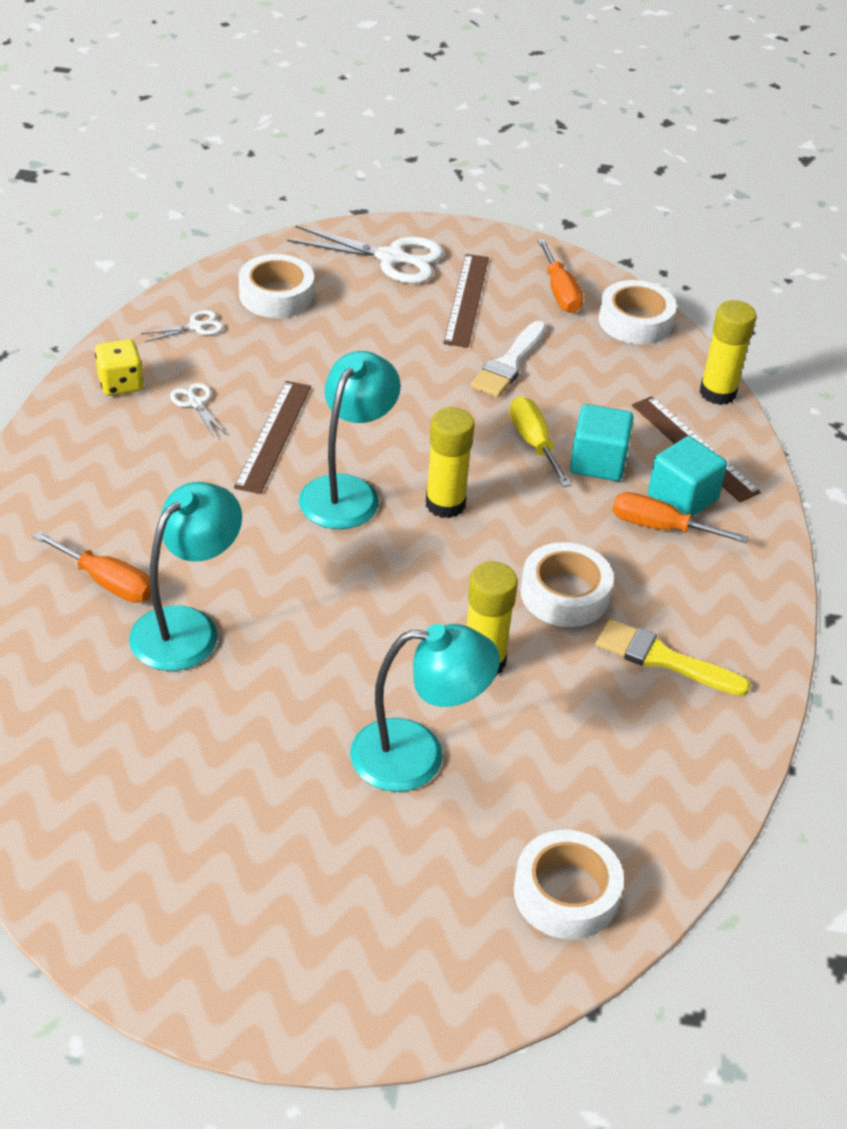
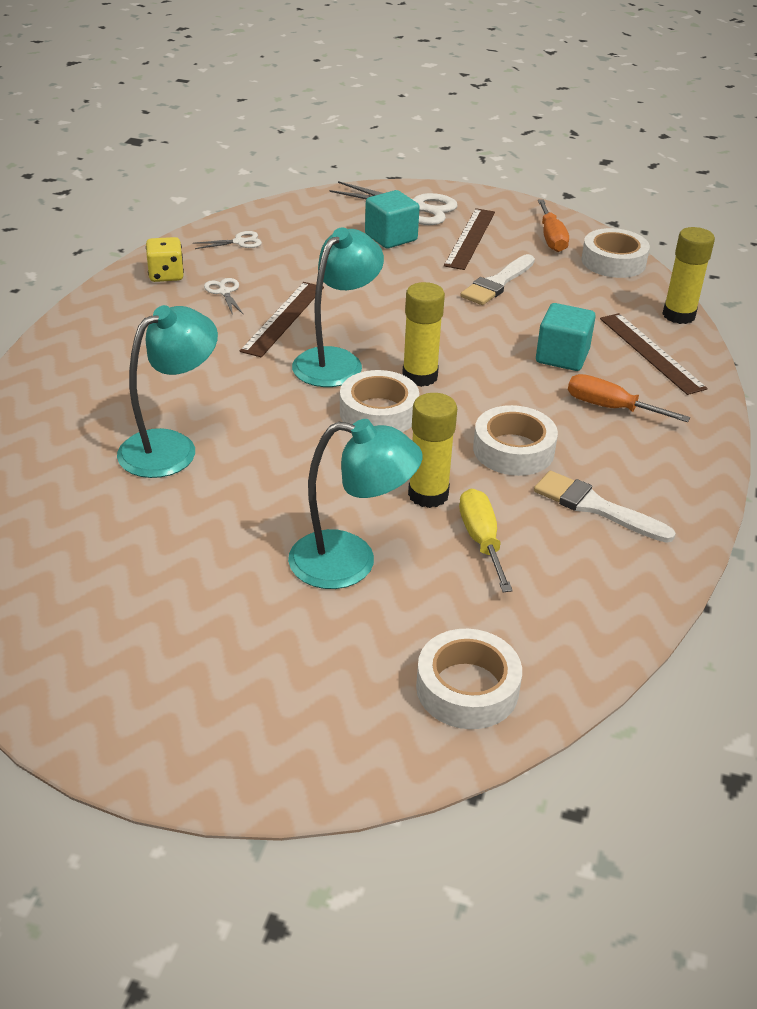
camera: 10 degrees right, 5 degrees down
orange screwdriver [33,531,151,603] -> none
white tape [239,254,314,318] -> white tape moved to [340,370,419,432]
yellow screwdriver [509,396,571,487] -> yellow screwdriver moved to [459,489,513,592]
yellow brush [595,619,751,696] -> white brush [534,471,676,543]
turquoise cube [648,436,727,517] -> turquoise cube moved to [365,190,420,248]

